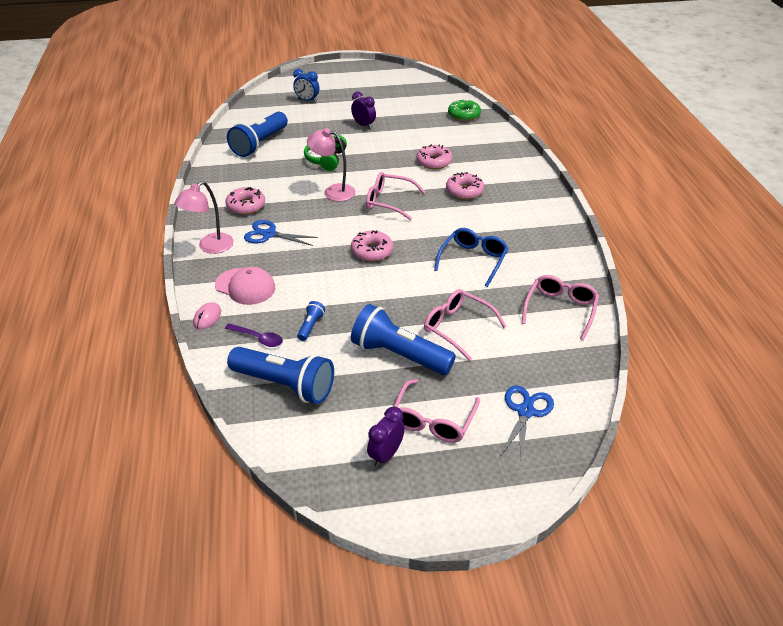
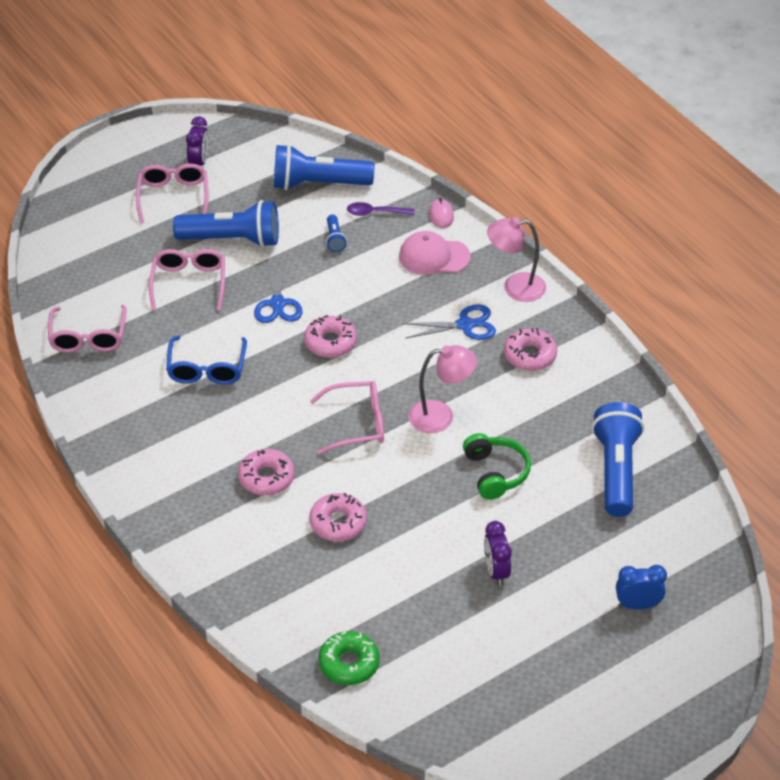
camera: 155 degrees right, 5 degrees up
pink lamp [174,181,234,254] -> pink lamp turned 105 degrees counterclockwise [487,217,546,302]
purple clock [351,91,376,129] -> purple clock turned 60 degrees clockwise [484,521,512,586]
pink glasses [424,289,507,361] -> pink glasses turned 105 degrees counterclockwise [149,249,225,311]
blue scissors [501,386,554,460] -> blue scissors moved to [254,259,302,323]

